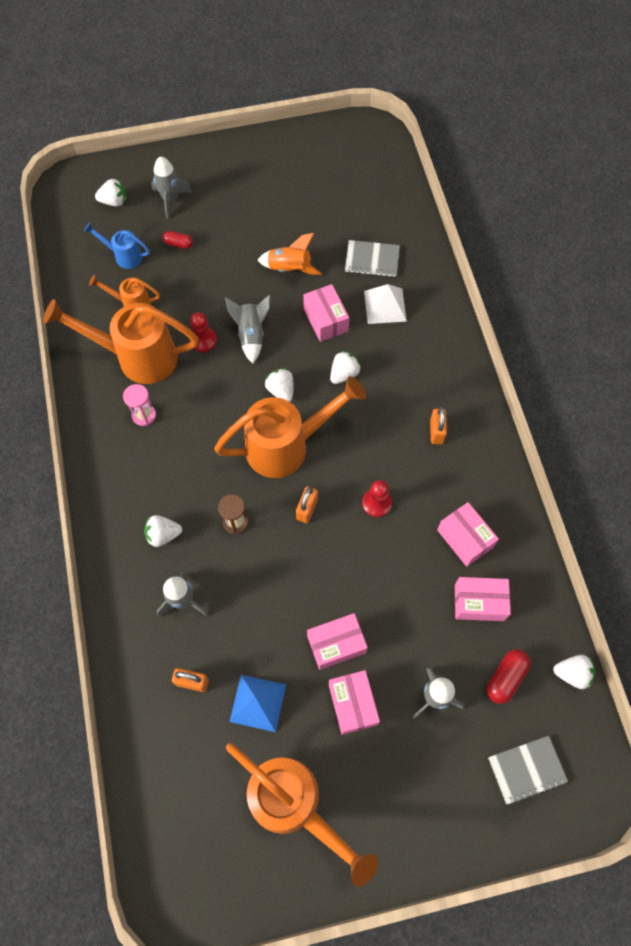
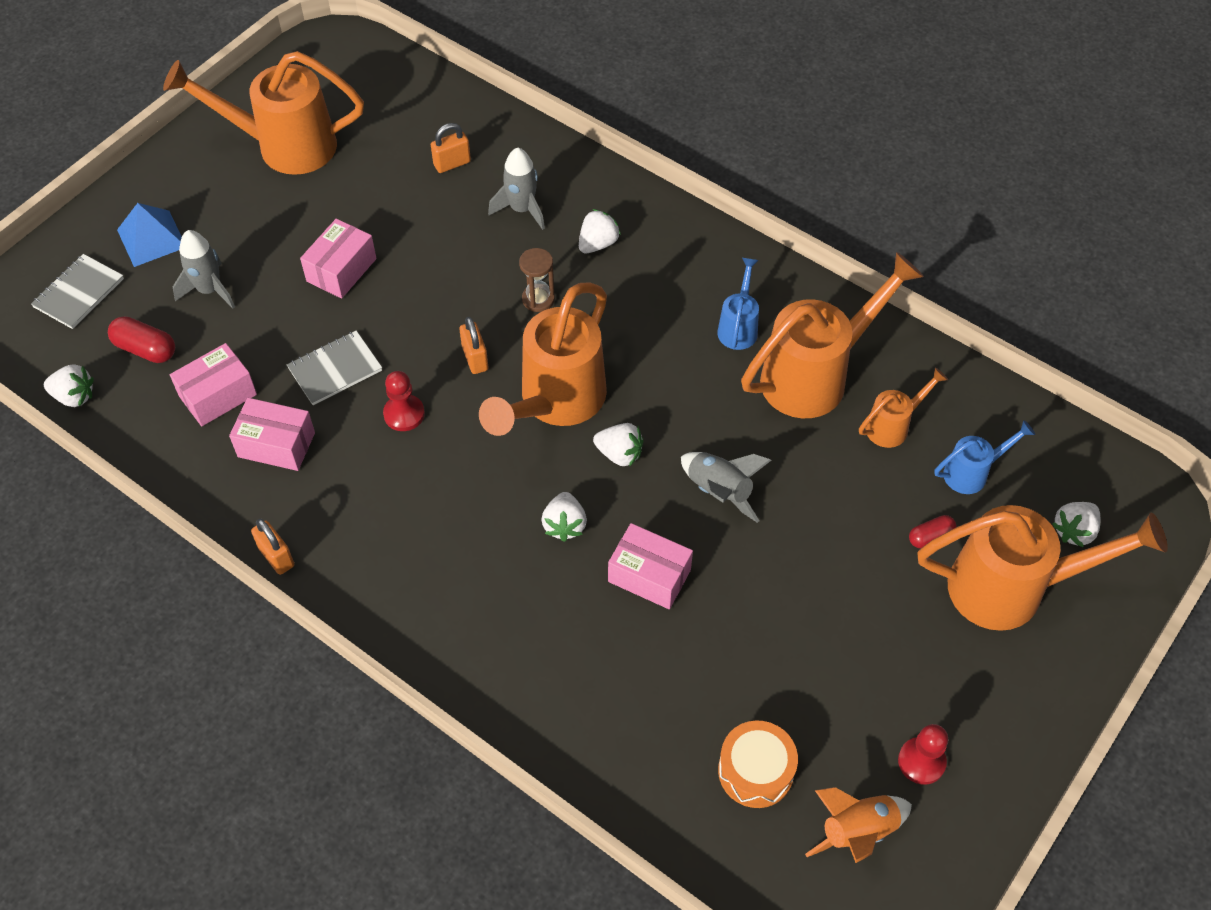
camera: 140 degrees right, 10 degrees down
pink hourglass [123,384,156,426] -> blue watering can [717,258,759,350]
grey rocket [151,156,192,219] -> orange watering can [917,505,1168,631]
red pawn [189,312,217,352] -> red pawn moved to [898,724,948,784]
blue pyramid [230,675,286,732] -> blue pyramid moved to [117,203,182,267]
orange rocket [258,233,322,275] -> orange rocket moved to [805,787,912,863]
pink box [329,670,380,735] -> none
grey notebook [345,240,400,277] -> grey notebook moved to [287,330,382,405]
white pyramid [364,284,407,324] -> none
orange padlock [430,407,447,444] -> orange padlock moved to [251,519,294,575]
red capsule [486,649,531,704] -> red capsule turned 60 degrees counterclockwise [108,316,175,363]
white strawberry [553,655,595,689] -> white strawberry turned 135 degrees counterclockwise [44,365,94,407]
none -> orange drum [718,721,798,808]

